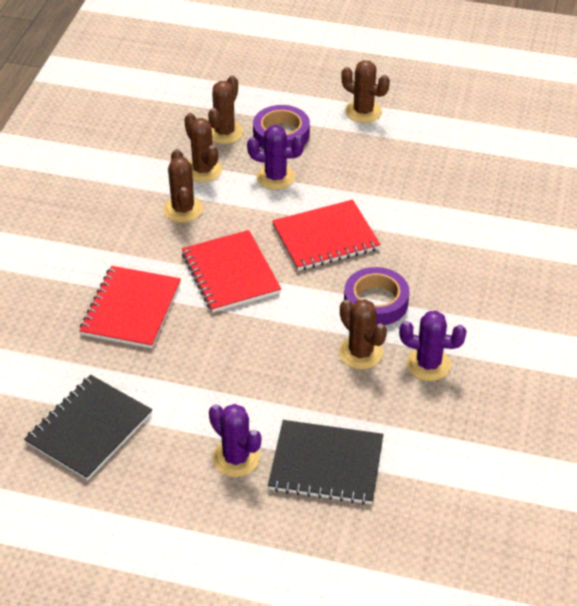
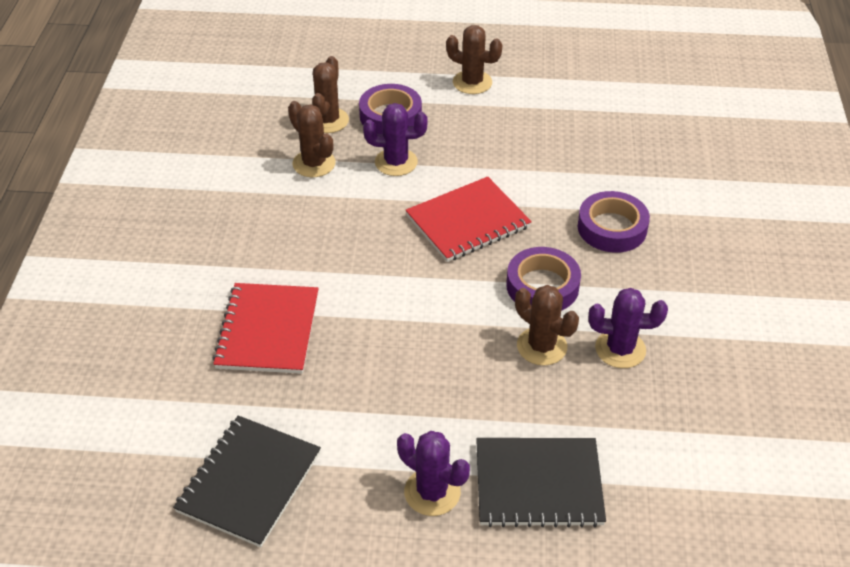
camera: 10 degrees left, 0 degrees up
brown cactus [163,149,203,222] -> none
red notebook [182,230,281,313] -> none
none -> purple tape [578,191,650,253]

